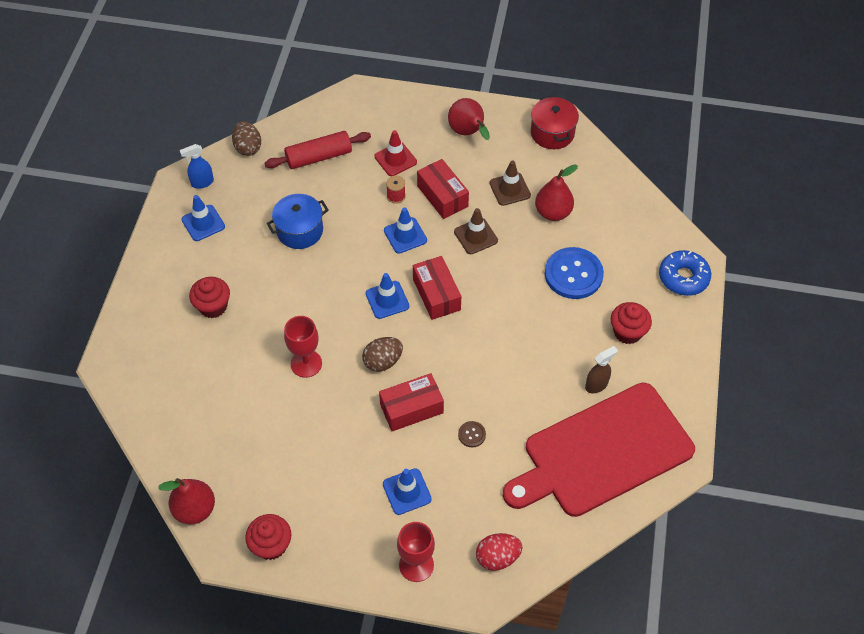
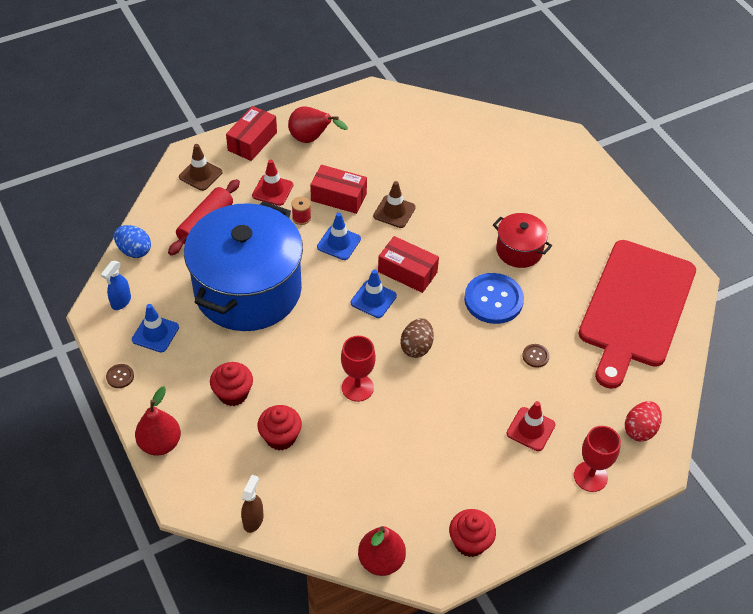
camera: 40 degrees left, 5 degrees down
brown egg [232,121,261,156] -> blue egg [114,225,151,258]
blue pot [267,194,328,249] -> blue pot [184,201,303,331], size x2.21
red box [379,373,444,431] -> red box moved to [226,106,277,161]
blue traffic cone [383,468,432,515] -> red traffic cone [506,401,556,451]
brown traffic cone [490,161,531,206] -> brown traffic cone moved to [179,144,222,191]
red pot [531,96,579,149] -> red pot moved to [493,213,552,268]
red pear [535,165,578,221] -> red pear moved to [135,386,181,456]
blue button [545,247,604,299] -> blue button moved to [464,273,524,324]
brown spray bottle [585,346,618,393] -> brown spray bottle moved to [241,475,264,533]
red cupcake [611,302,652,344] -> red cupcake moved to [257,405,302,450]
blue donut [659,250,711,296] -> none
none -> brown button [106,364,134,388]

